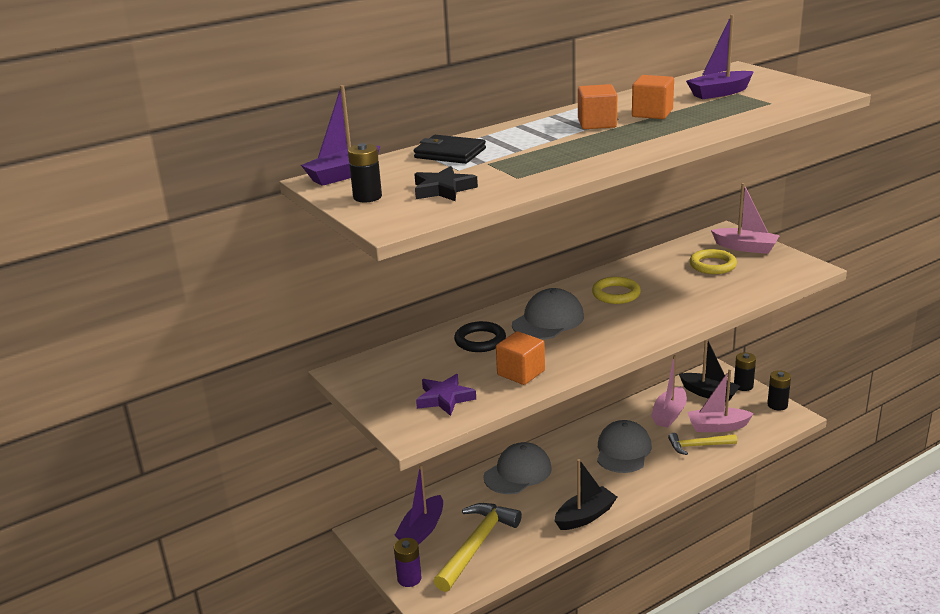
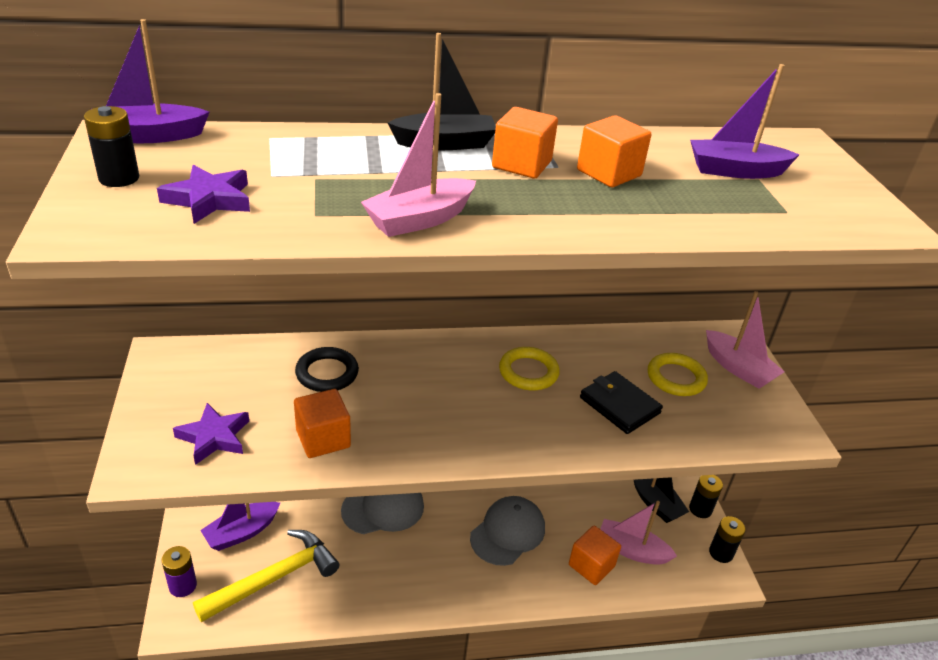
camera: 20 degrees right, 10 degrees up
black wallet [414,135,486,164] -> black wallet moved to [580,371,663,434]
black star [414,166,478,202] -> purple star [157,165,250,224]
grey cap [512,288,584,339] -> none
black boat [555,459,617,530] -> black boat moved to [388,33,496,150]
pink boat [651,355,687,428] -> pink boat moved to [361,93,476,237]
yellow hammer [668,433,737,455] -> orange cube [569,525,621,585]

